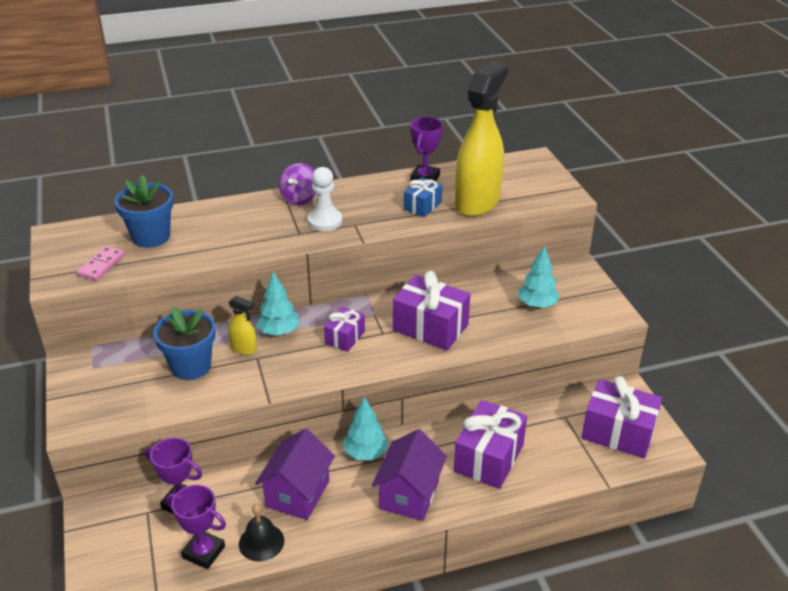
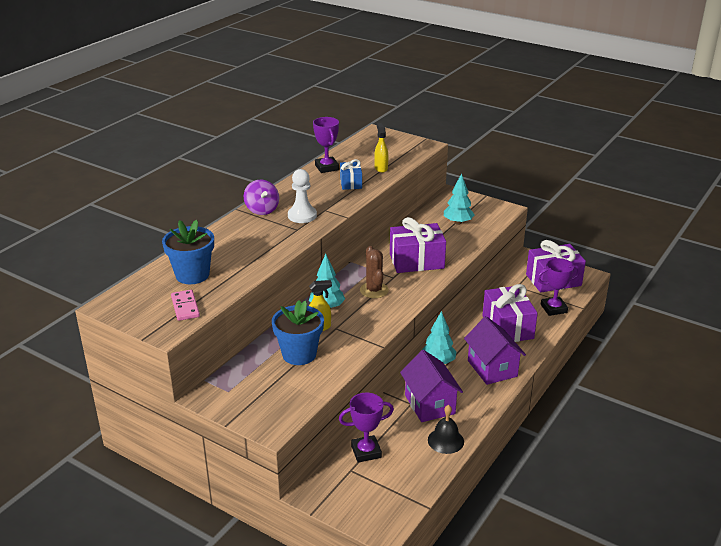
camera: 40 degrees left, 5 degrees down
purple trophy [166,485,226,569] -> purple trophy moved to [537,258,580,316]
purple gift [324,307,365,352] -> brown cactus [360,246,389,298]
yellow spray bottle [455,61,508,217] -> yellow spray bottle [374,123,388,173], size x0.42

